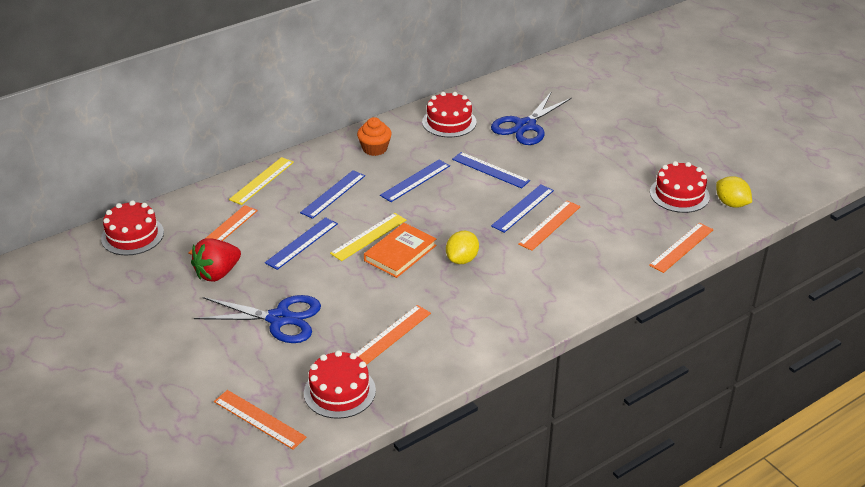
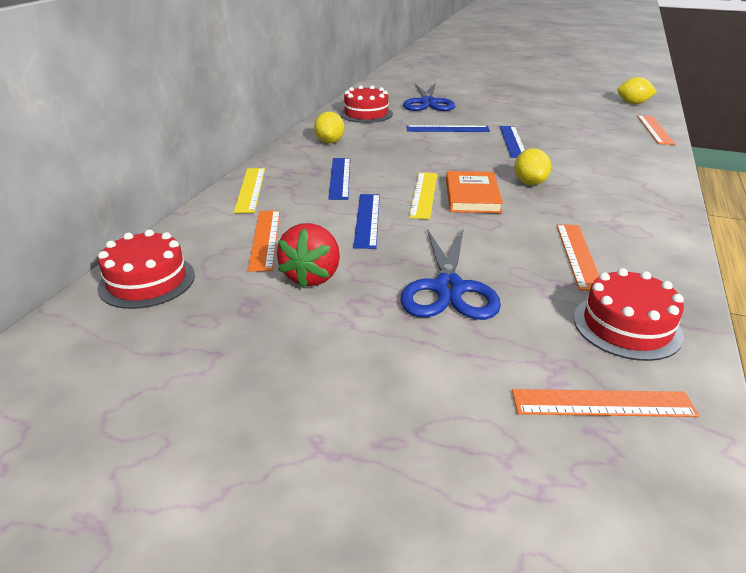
camera: 35 degrees left, 5 degrees down
blue scissors [194,295,321,343] -> blue scissors turned 120 degrees clockwise [400,228,501,320]
orange cupcake [357,117,392,156] -> yellow lemon [314,112,345,143]
blue ruler [380,160,450,202] -> none
orange ruler [518,201,581,251] -> none
red cake [650,161,710,213] -> none

